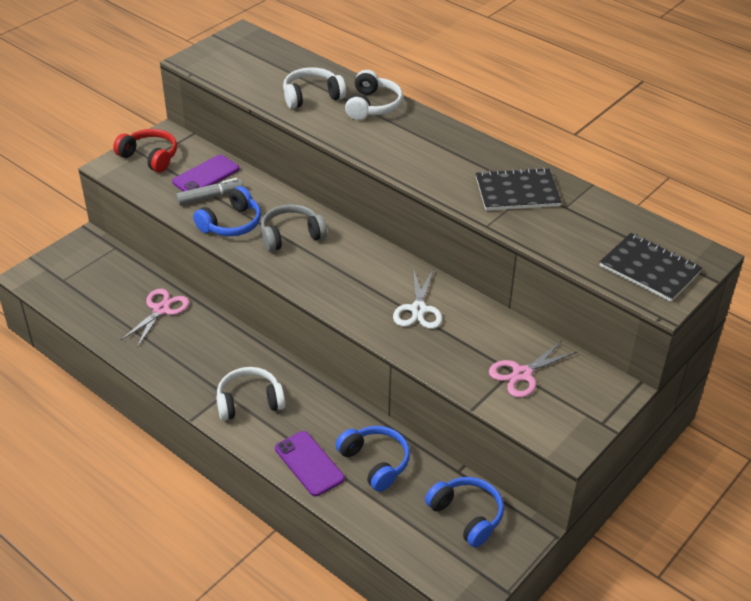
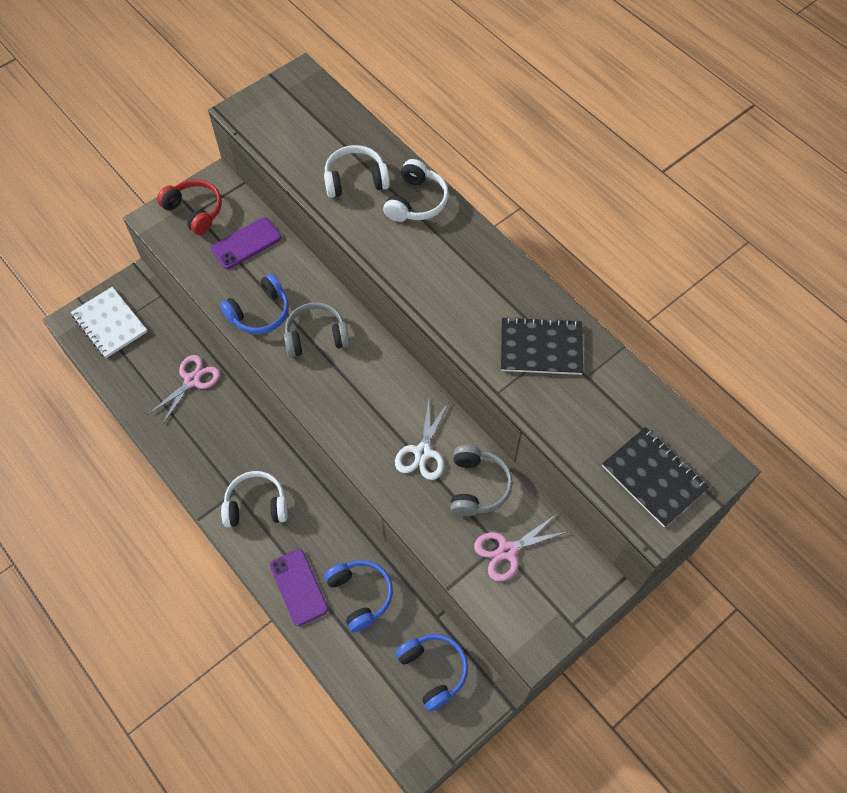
camera: 10 degrees right, 20 degrees up
grey marker [176,178,243,205] -> none
none -> white notebook [70,287,147,358]
none -> grey headphones [450,445,513,516]

